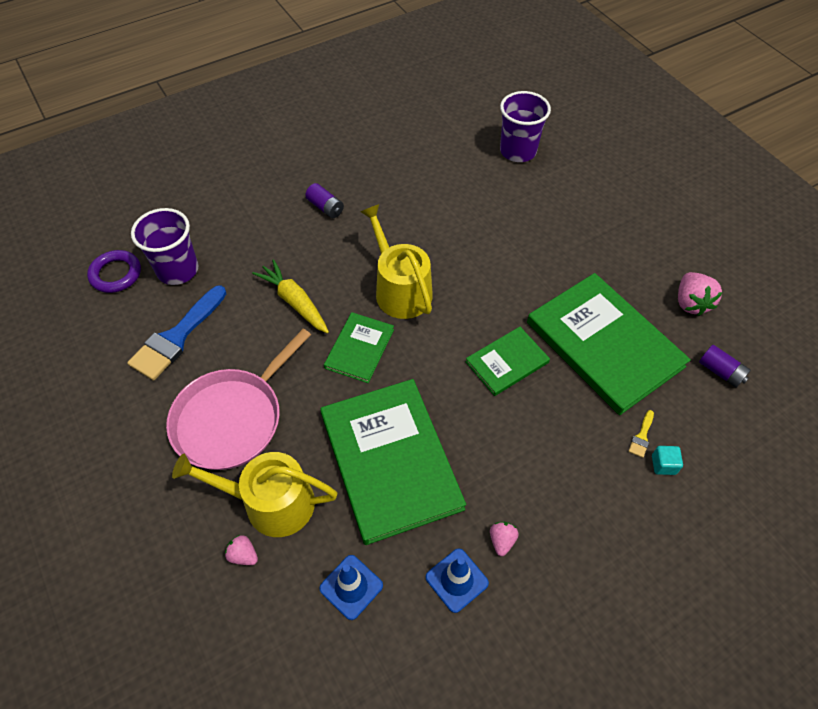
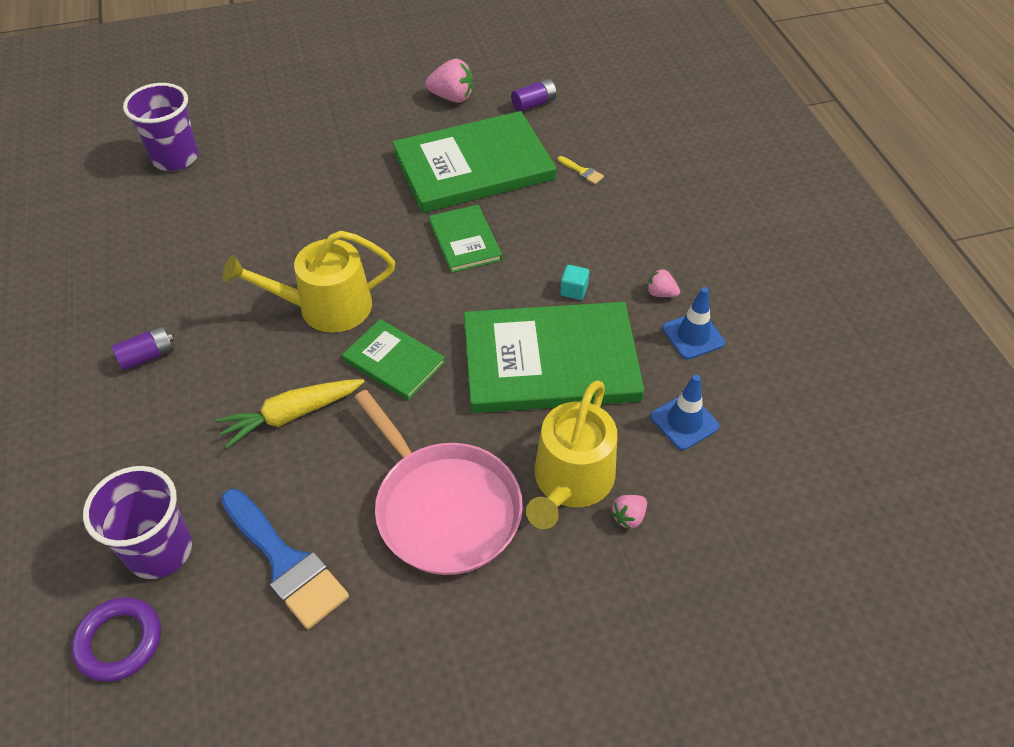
camera: 75 degrees left, 5 degrees down
turquoise cube [652,446,683,475] -> turquoise cube moved to [560,265,589,300]

